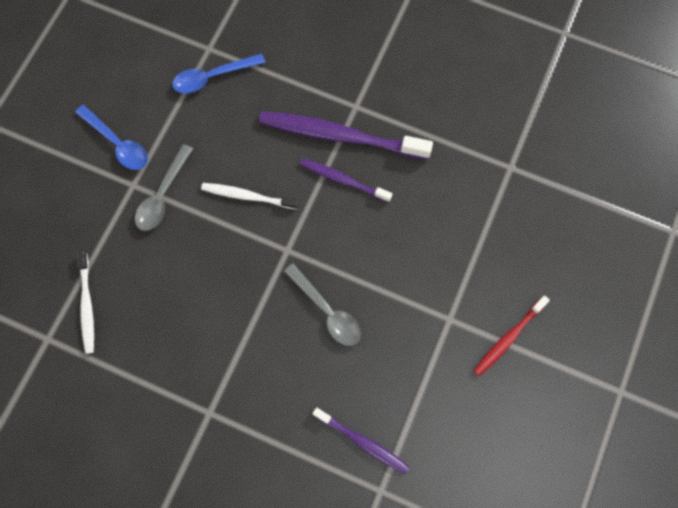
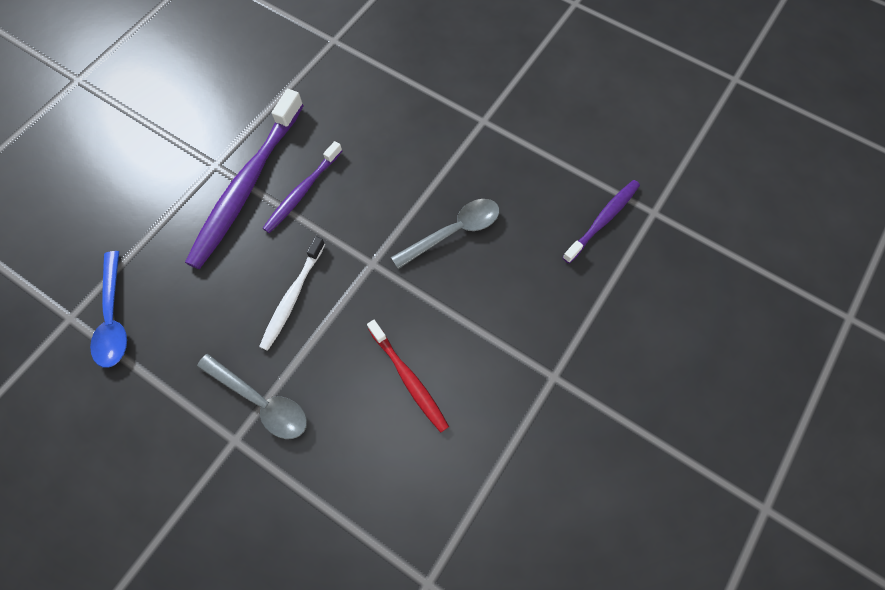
camera: 80 degrees left, 5 degrees down
blue spoon [75,105,148,170] -> none
white toothbrush [77,251,94,354] -> none
red toothbrush [473,296,550,376] -> red toothbrush moved to [367,320,449,433]

